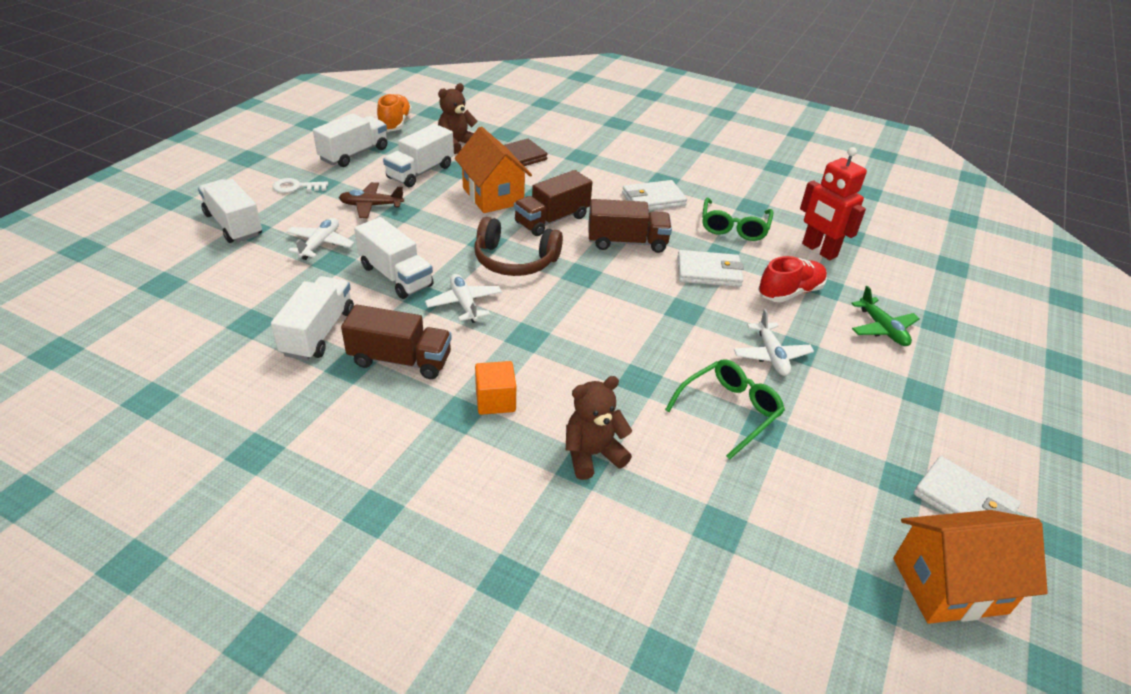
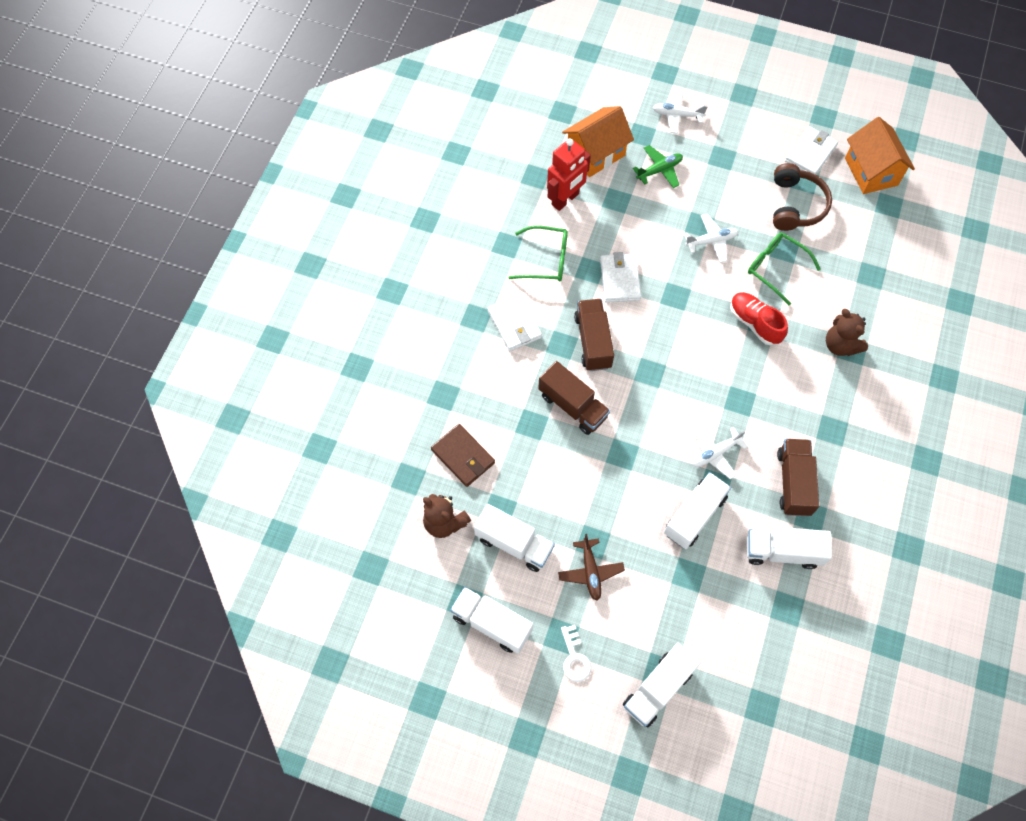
camera: 95 degrees left, 25 degrees up
white plane [286,218,354,260] -> white plane moved to [653,90,708,134]
orange shoe [377,94,412,132] -> none
orange house [455,127,532,213] -> orange house moved to [562,106,634,177]
brown headphones [474,217,563,276] -> brown headphones moved to [773,163,832,231]
orange cube [475,361,516,415] -> none
red shoe [758,256,827,303] -> red shoe moved to [730,292,788,345]

